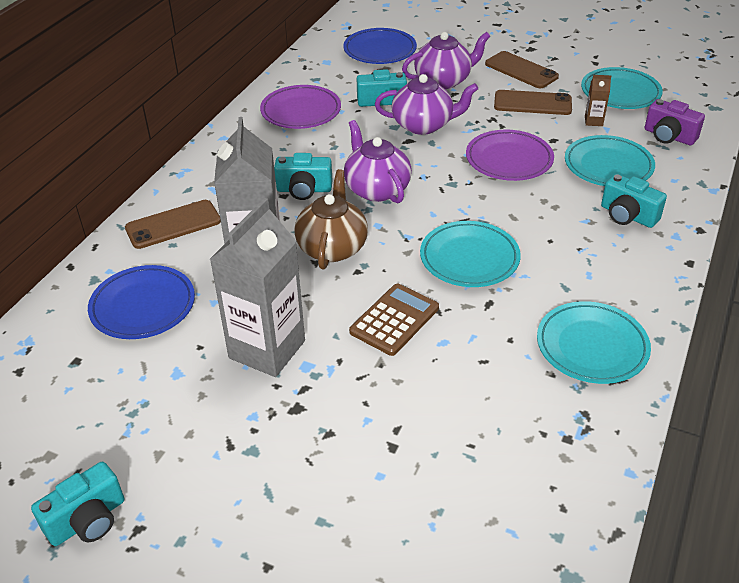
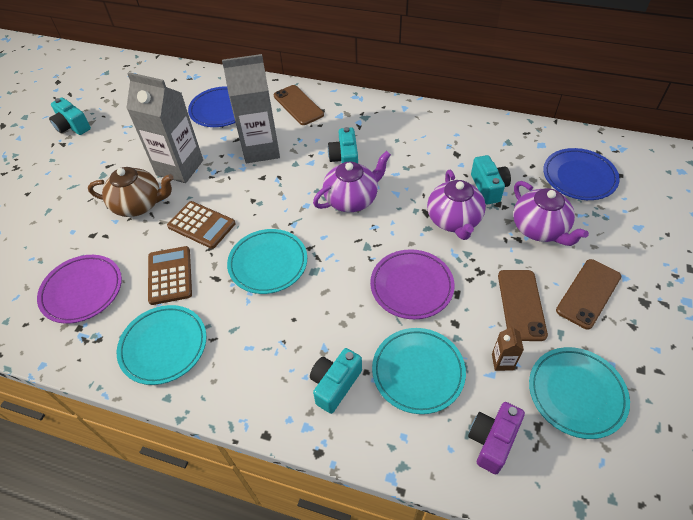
camera: 85 degrees right, 10 degrees up
purple plate [260,85,341,129] -> purple plate moved to [37,255,122,324]
brown teapot [294,169,368,269] -> brown teapot moved to [88,167,174,217]
none -> brown calculator [148,246,192,305]

